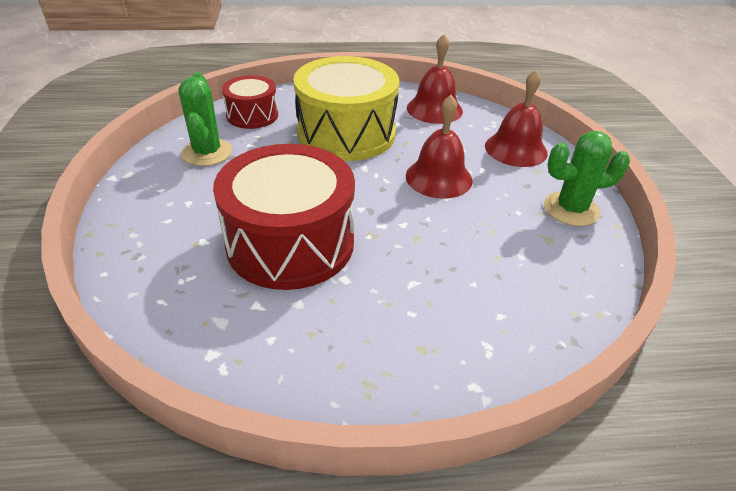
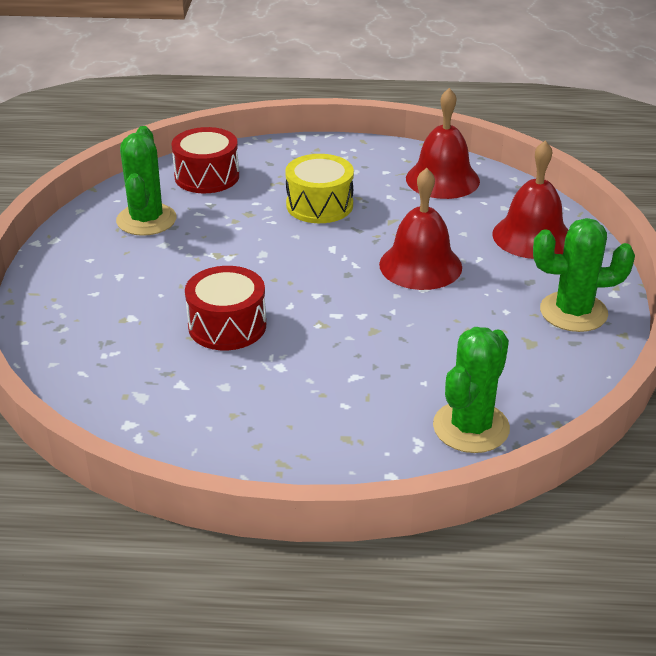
camera: 10 degrees right, 5 degrees down
red drum [213,144,355,290] -> red drum [185,266,266,350], size x0.54
yellow drum [293,56,399,161] -> yellow drum [285,154,354,223], size x0.54
none -> green cactus [433,327,510,453]

